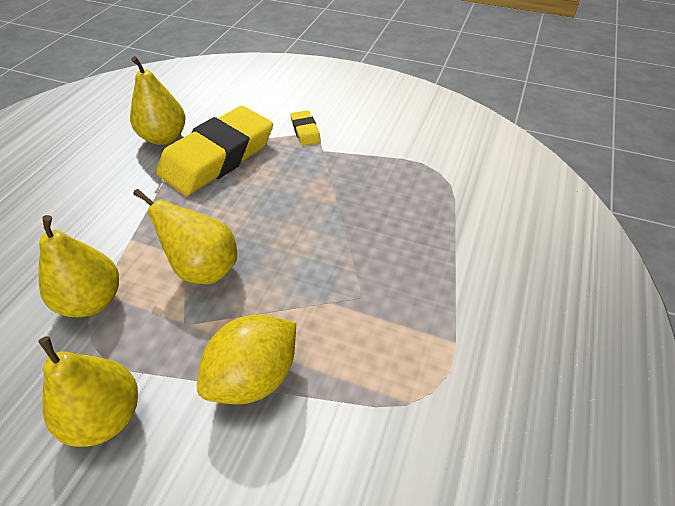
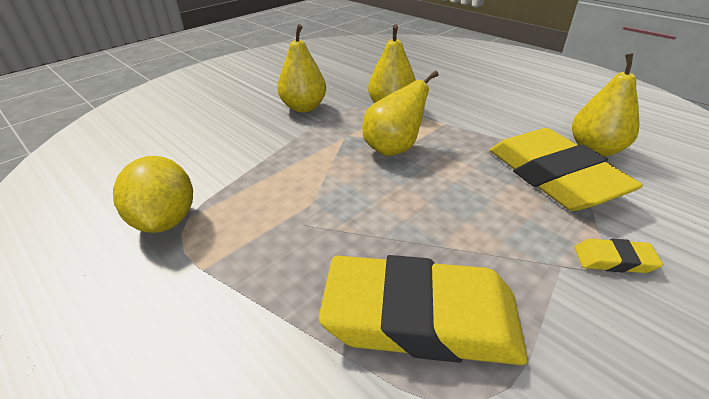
camera: 115 degrees right, 10 degrees down
yellow lemon [197,314,296,405] -> yellow lemon moved to [113,156,193,233]
none -> yellow eraser [319,255,528,365]

